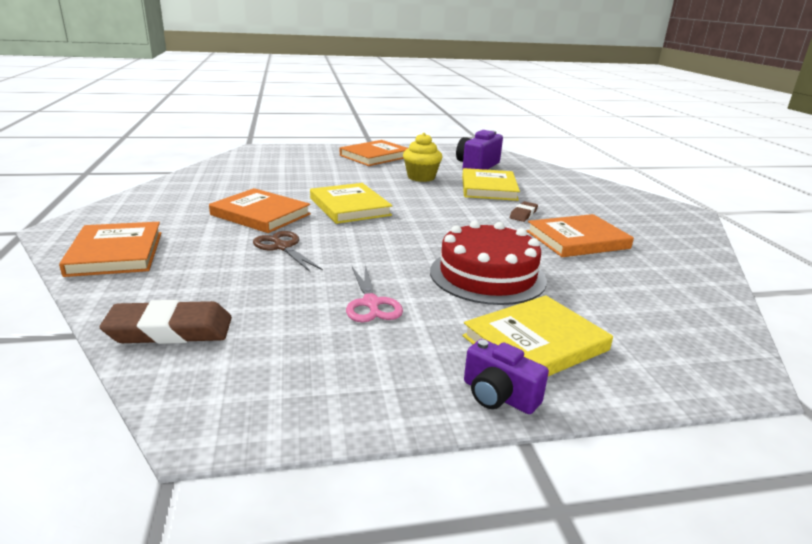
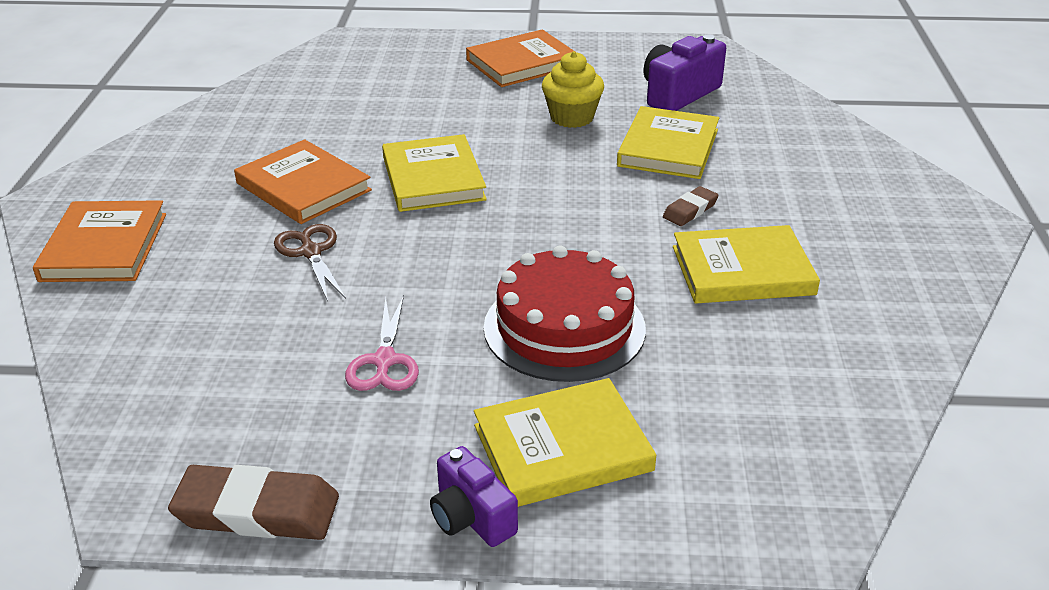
camera: 15 degrees right, 10 degrees up
brown eraser [100,300,232,344] -> brown eraser moved to [168,465,339,540]
orange book [527,214,634,257] -> yellow book [673,225,820,304]

